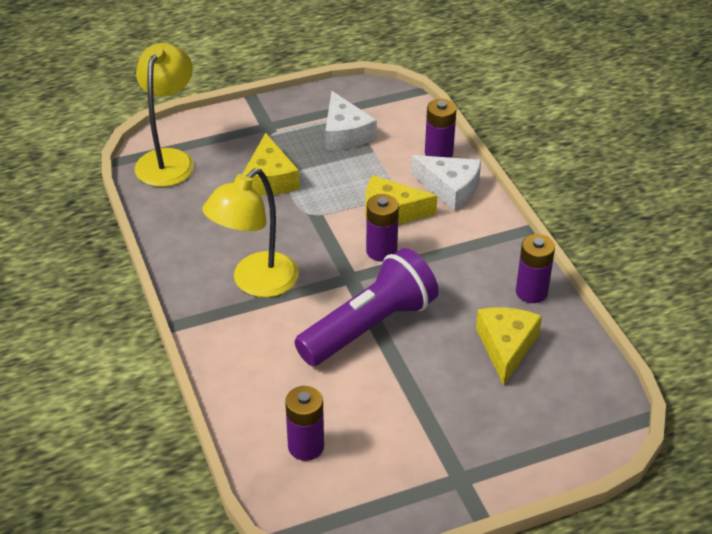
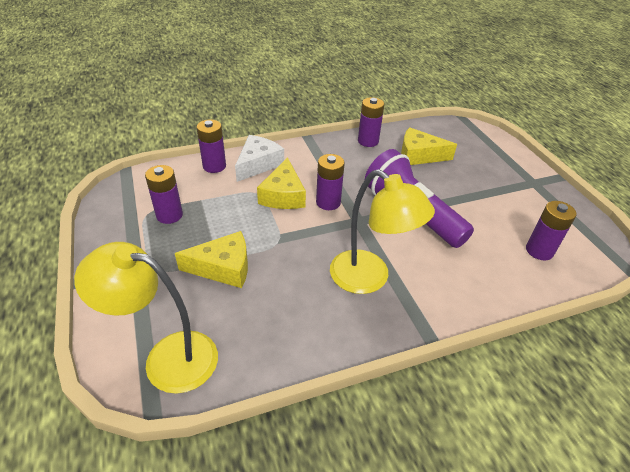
camera: 90 degrees left, 0 degrees up
white cheese [325,91,377,150] -> purple battery [145,165,183,224]

